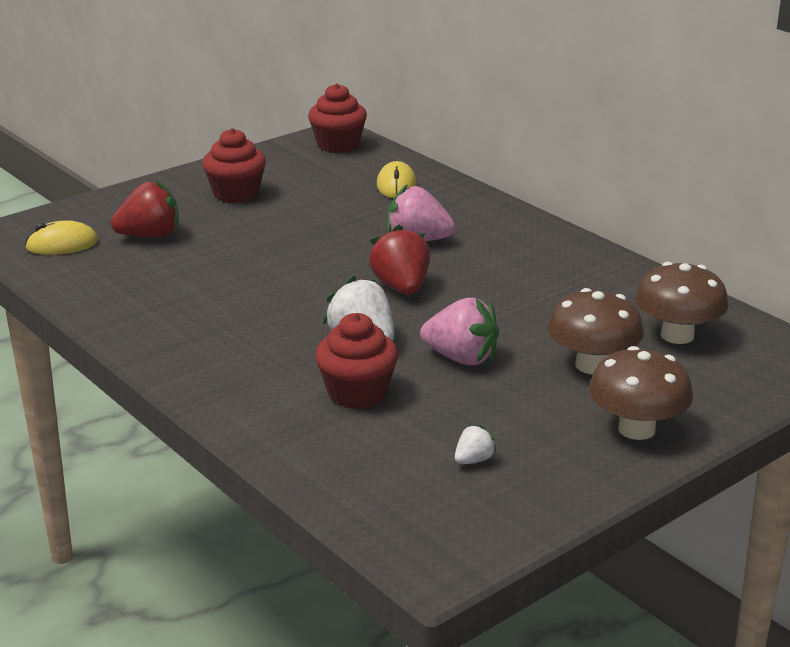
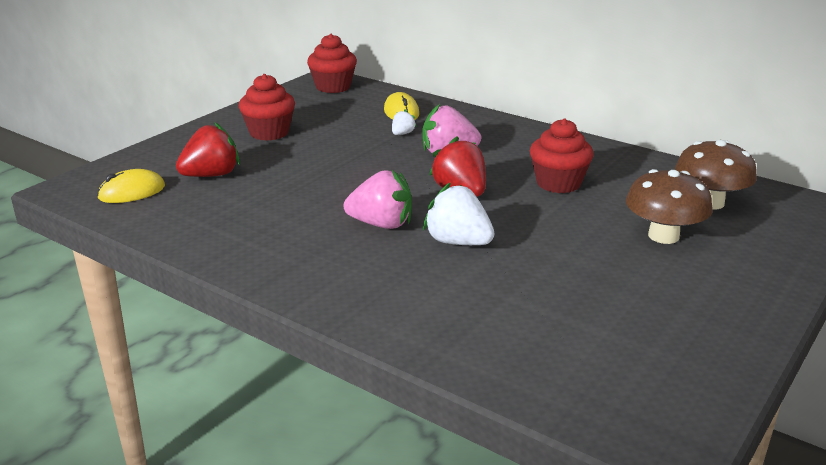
camera: 15 degrees left, 0 degrees up
red cupcake [315,313,398,409] -> red cupcake moved to [530,119,594,193]
pink strawberry [420,298,499,365] -> pink strawberry moved to [344,170,412,229]
white strawberry [455,425,497,464] -> white strawberry moved to [392,110,417,135]
brown mushroom [588,346,693,440] -> none

